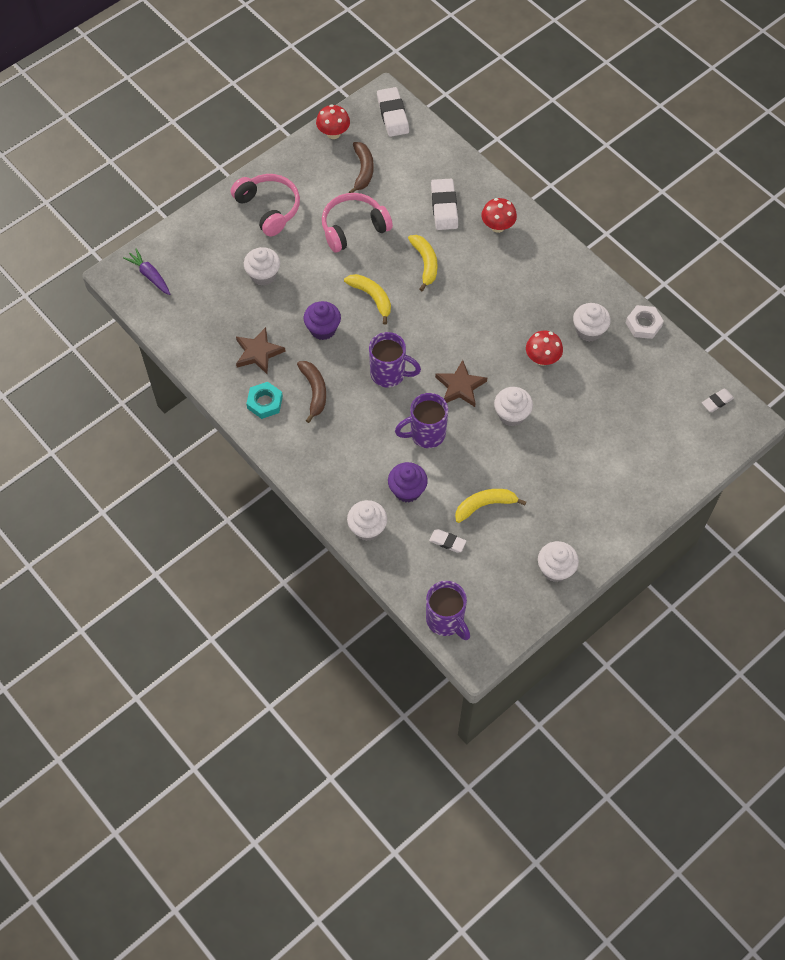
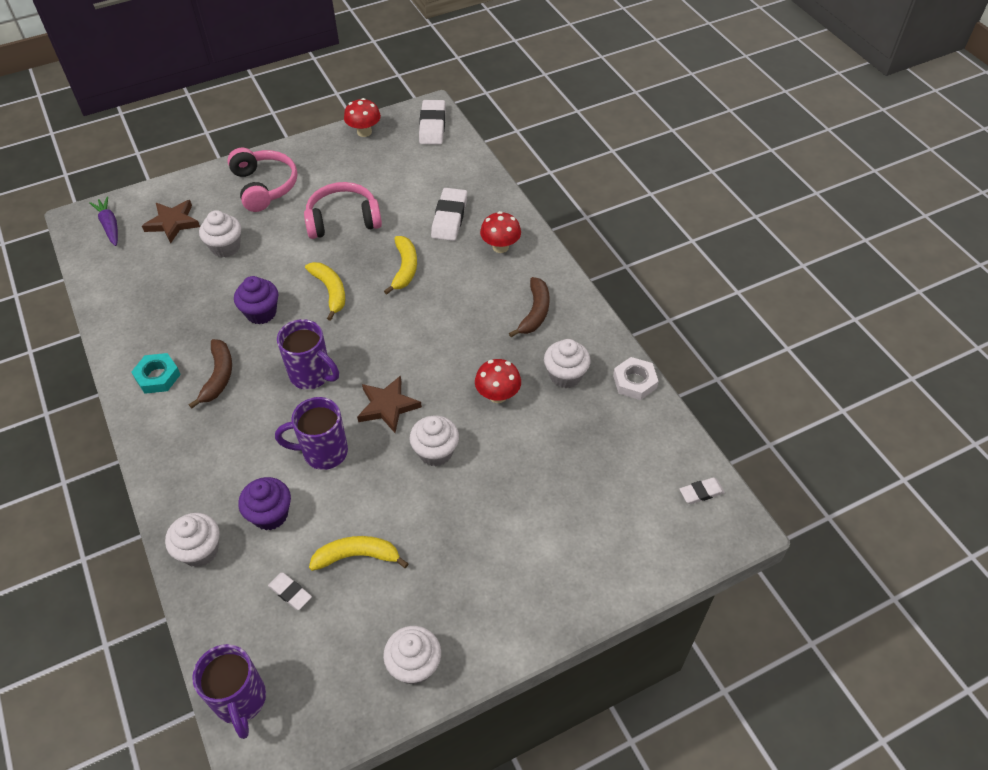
camera: 15 degrees right, 10 degrees down
brown star [236,327,286,374] -> brown star moved to [142,200,200,244]
brown banana [349,142,374,193] -> brown banana moved to [509,277,550,337]

